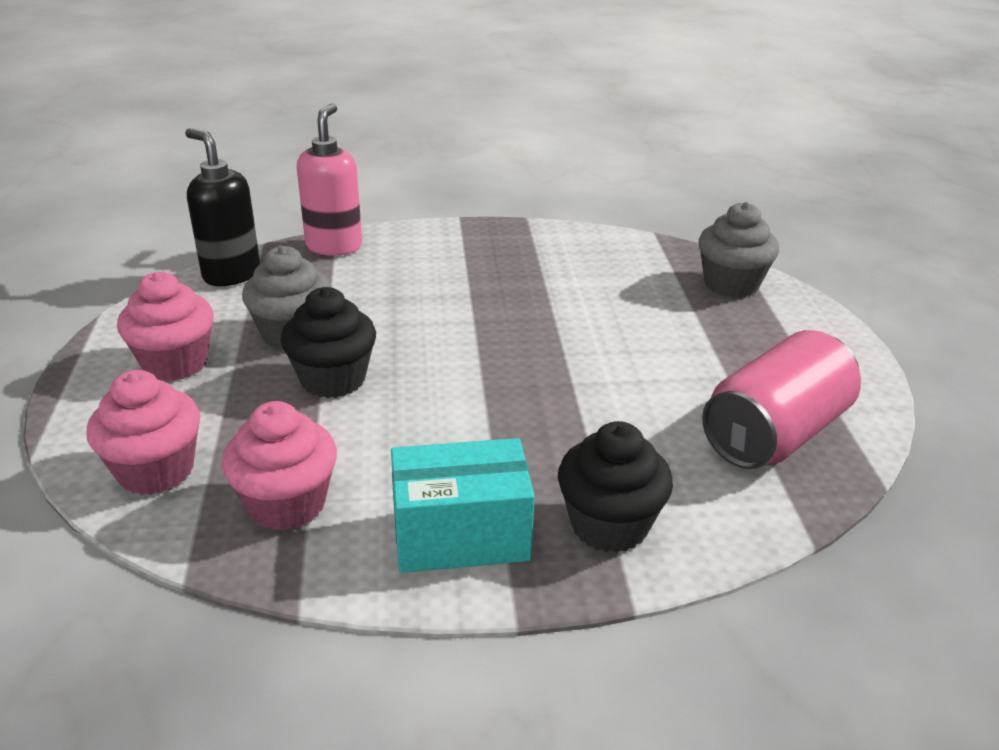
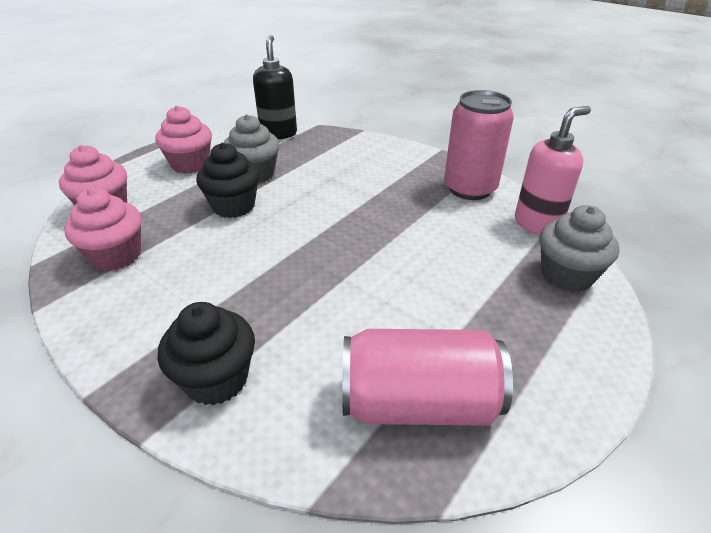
camera: 45 degrees right, 5 degrees up
pink soap dispenser [297,103,362,256] -> pink soap dispenser moved to [515,106,591,235]
turquoise box [391,438,535,573] -> none
none -> pink can [444,90,514,200]

